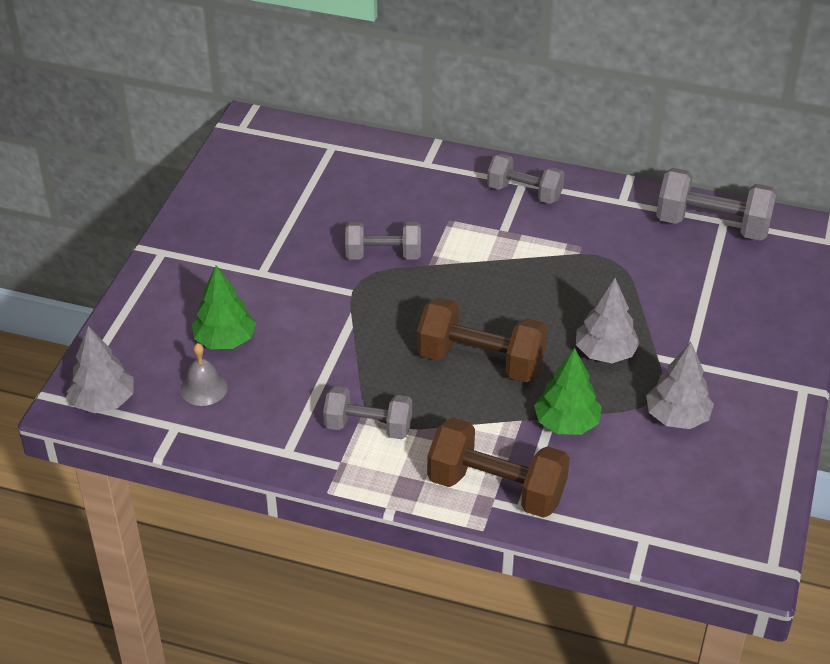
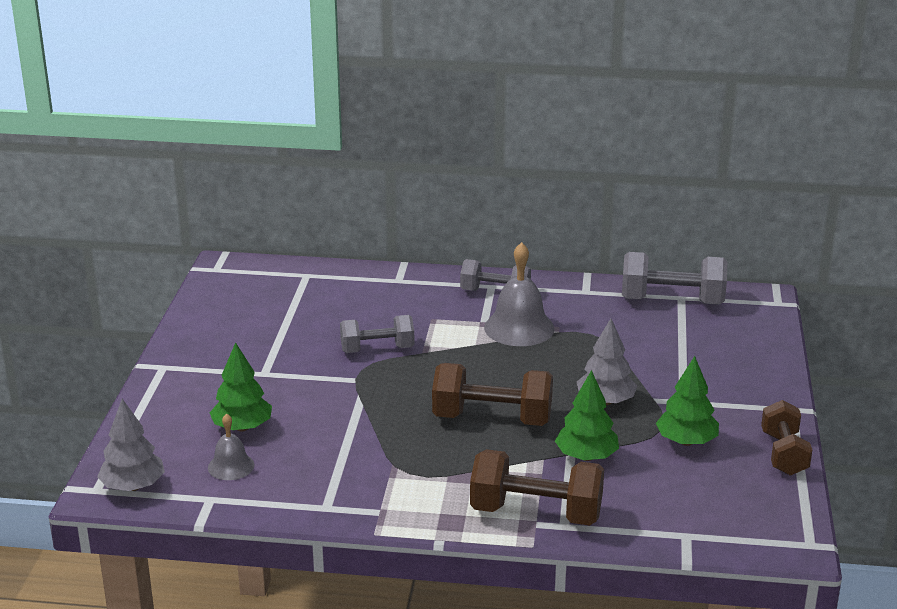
camera: 10 degrees left, 15 degrees down
grey dumbbell [323,386,412,439] -> none
grey tree [646,342,714,429] -> green tree [656,356,719,446]
none -> grey bell [484,242,555,346]
none -> brown dumbbell [761,400,812,476]

